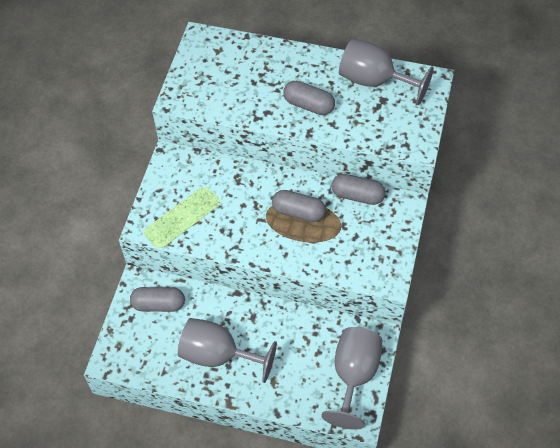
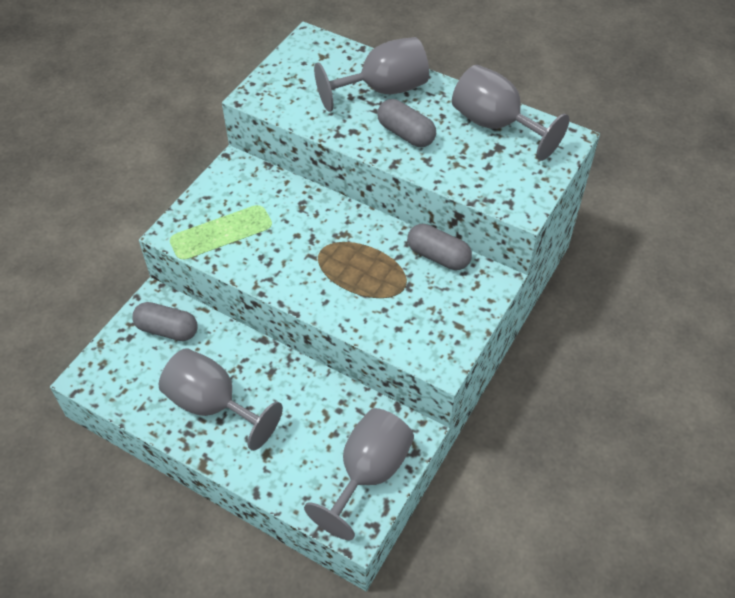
camera: 15 degrees right, 5 degrees down
grey capsule [272,190,326,222] -> none
none -> grey goblet [314,37,429,112]

